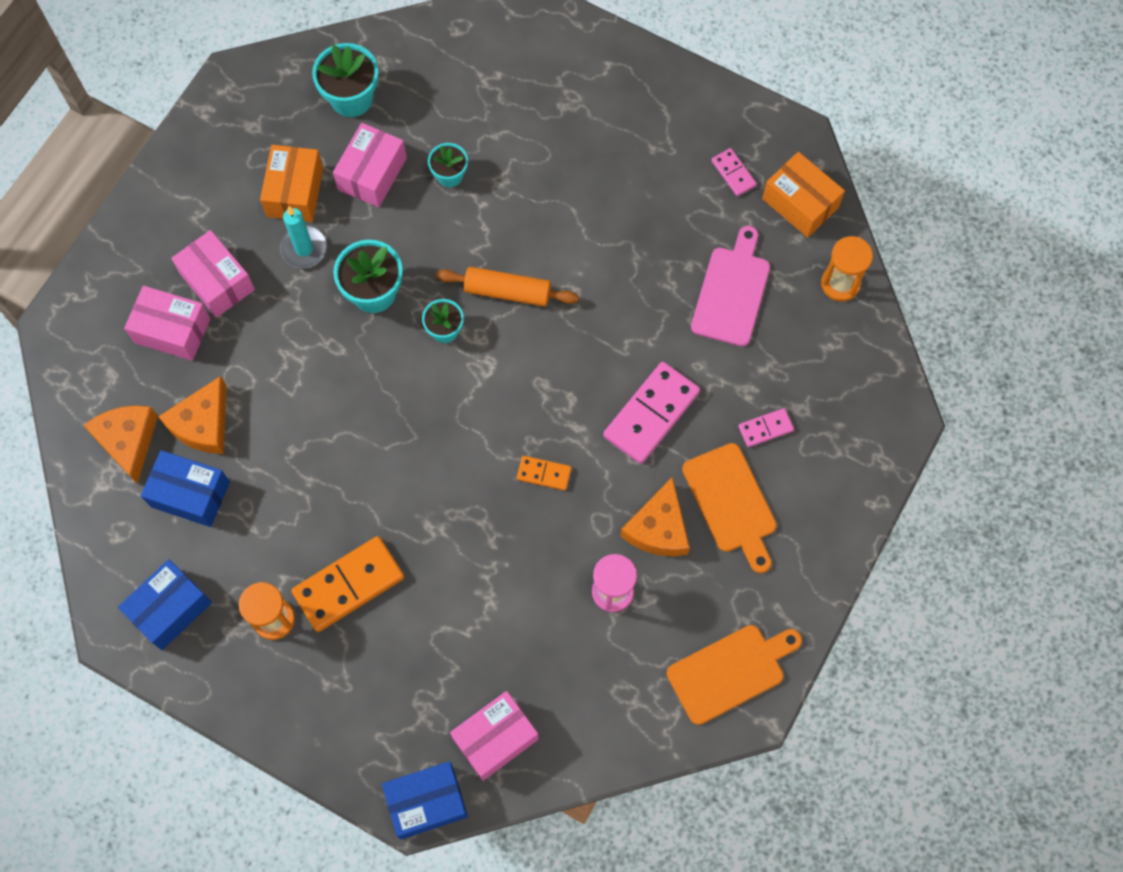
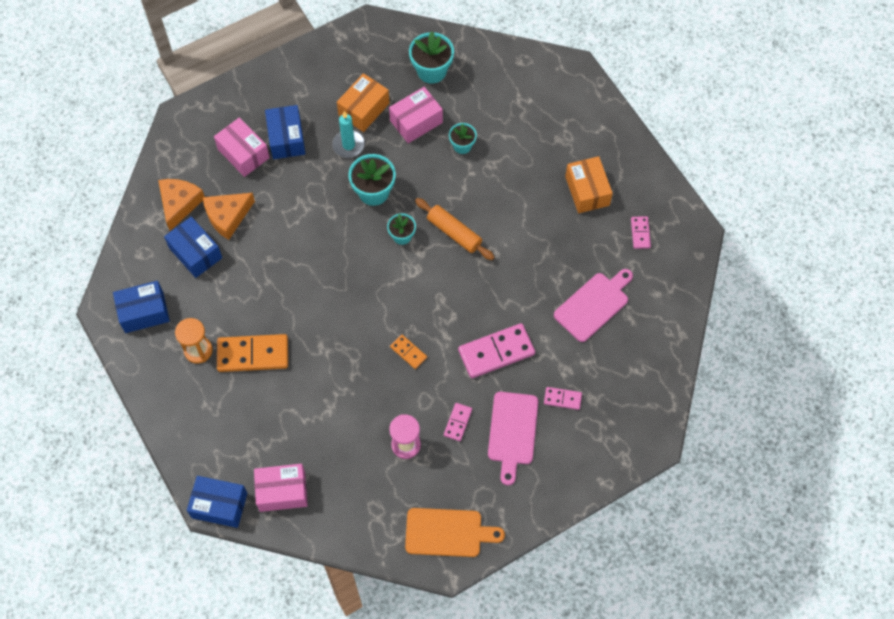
camera: 30 degrees right, 5 degrees down
pink box [171,230,255,318] -> blue box [265,105,305,159]
orange cheese [620,477,690,556] -> pink domino [444,403,472,441]
orange cutting board [682,443,777,573] -> pink cutting board [488,392,538,485]
orange box [762,152,845,238] -> orange box moved to [565,156,613,213]
orange hourglass [821,236,873,301] -> none

